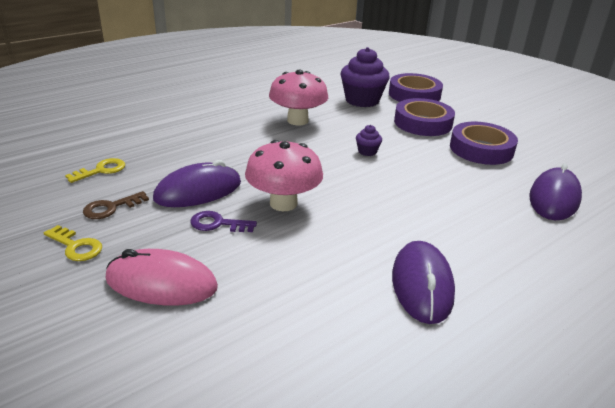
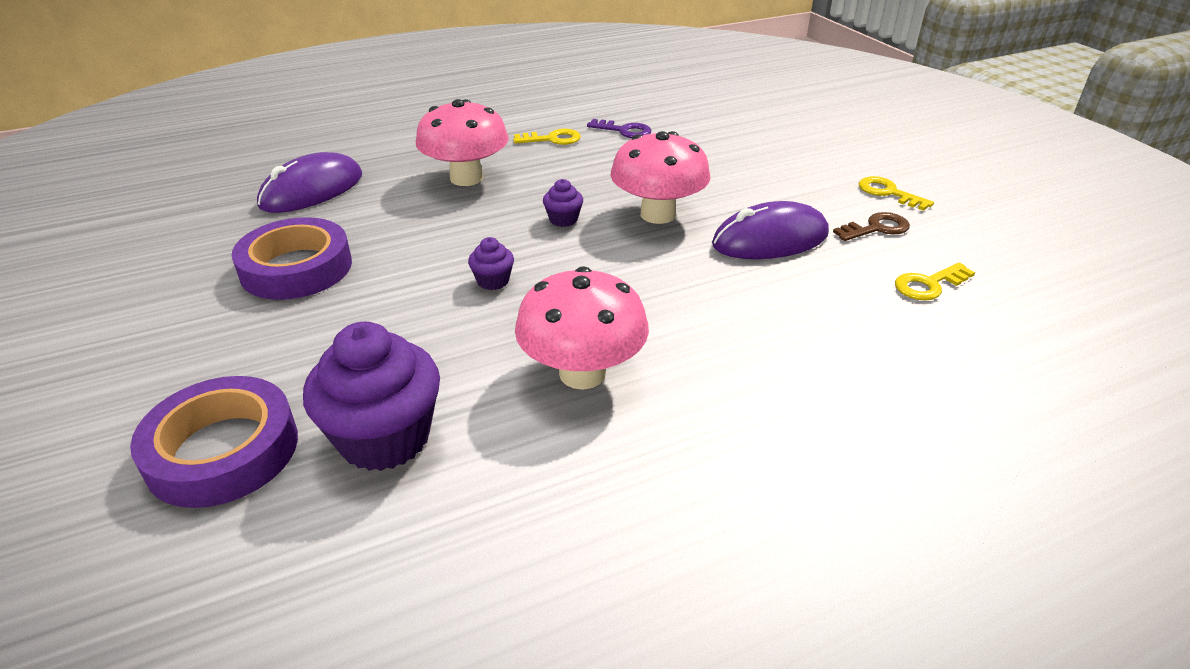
camera: 165 degrees left, 5 degrees up
pink mouse [105,249,218,306] -> none
purple key [190,211,257,232] -> purple key moved to [587,119,651,138]
purple mouse [392,241,455,324] -> yellow key [513,128,581,145]
purple tape [394,98,455,136] -> none
none -> pink mushroom [416,99,509,186]
none -> purple cupcake [543,179,583,227]

